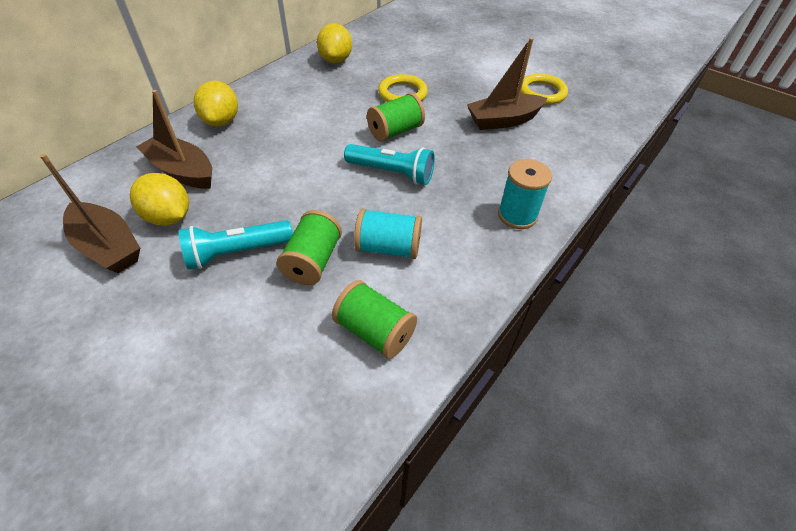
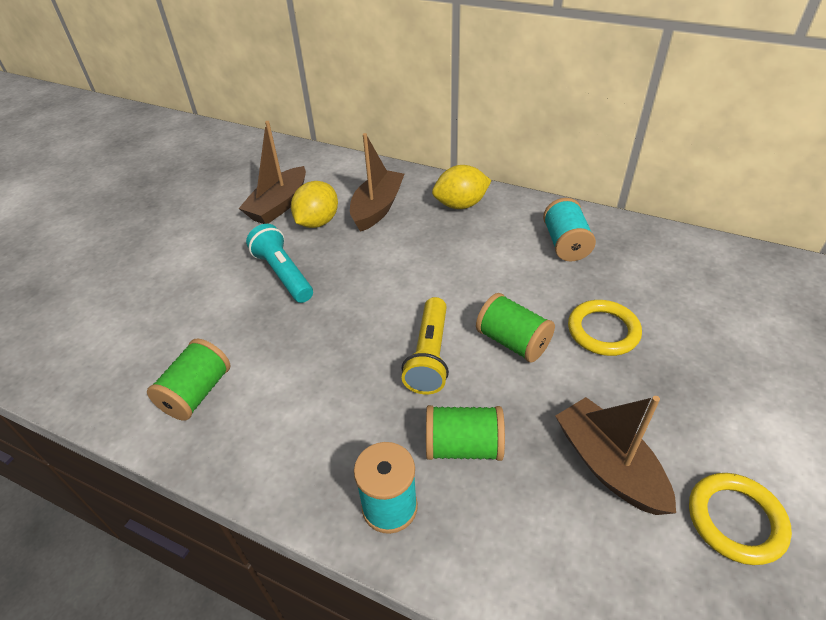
camera: 80 degrees right, 5 degrees down
green spool [277,210,342,285] -> green spool moved to [426,405,505,461]
yellow lemon [317,23,352,63] -> none
turquoise flashlight [344,144,435,185] -> yellow flashlight [401,297,449,395]
turquoise spool [354,209,422,259] -> turquoise spool moved to [543,198,596,261]

